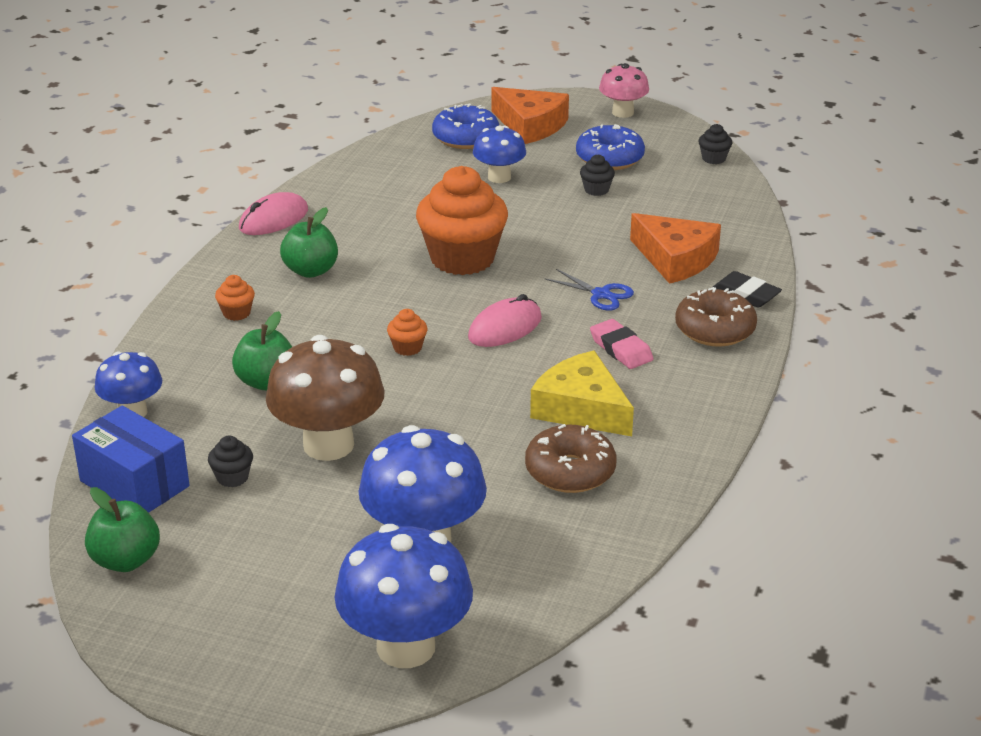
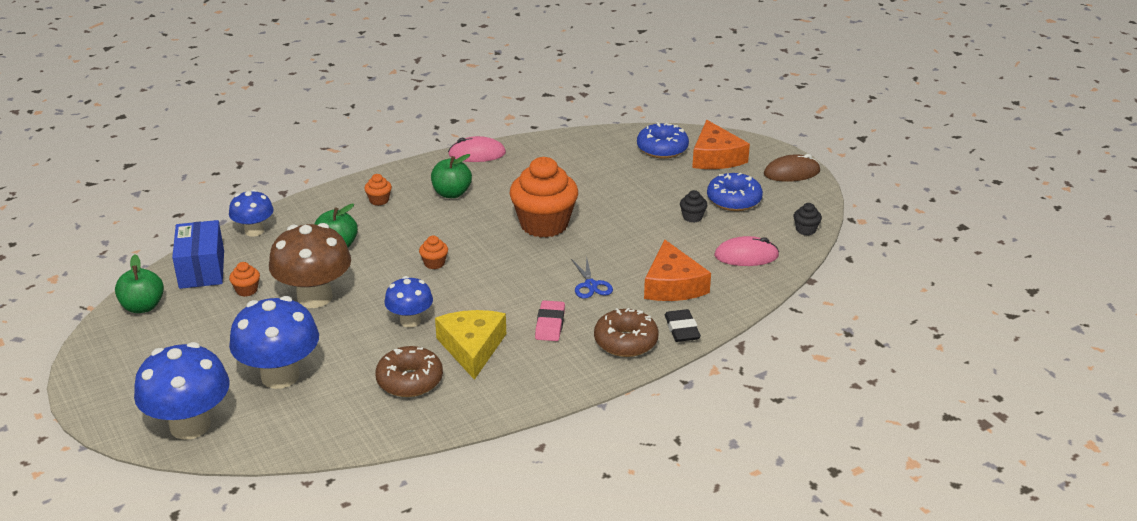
camera: 40 degrees right, 0 degrees up
black cupcake [208,436,253,487] -> orange cupcake [229,262,260,297]
pink mouse [468,294,542,347] -> pink mouse moved to [714,236,779,266]
blue mushroom [473,126,526,183] -> blue mushroom moved to [384,276,433,328]
pink mushroom [599,63,649,118] -> brown mouse [764,154,820,182]

